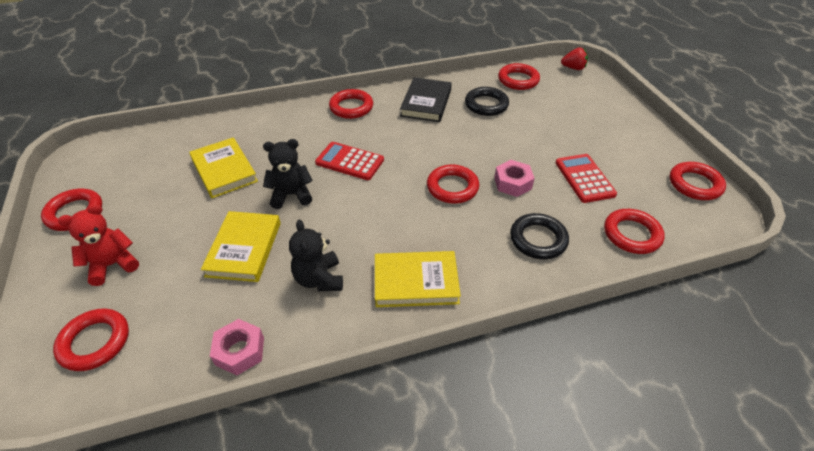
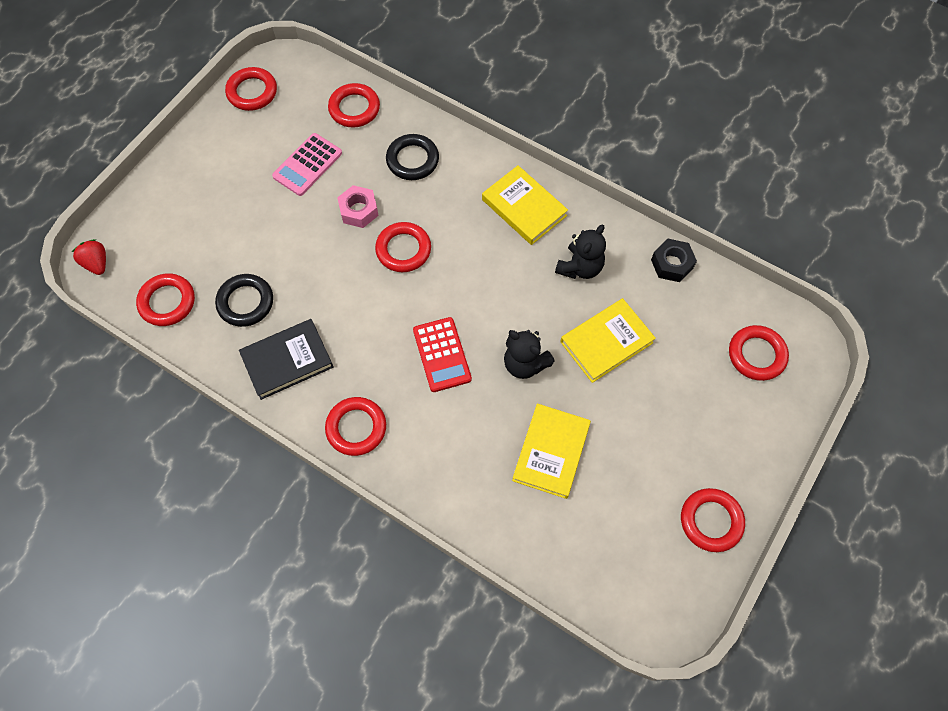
camera: 130 degrees left, 20 degrees up
red teddy bear [58,204,139,286] -> none
pink nut [210,319,264,375] -> black nut [651,239,697,282]
red calculator [555,154,617,203] -> pink calculator [272,133,342,196]

